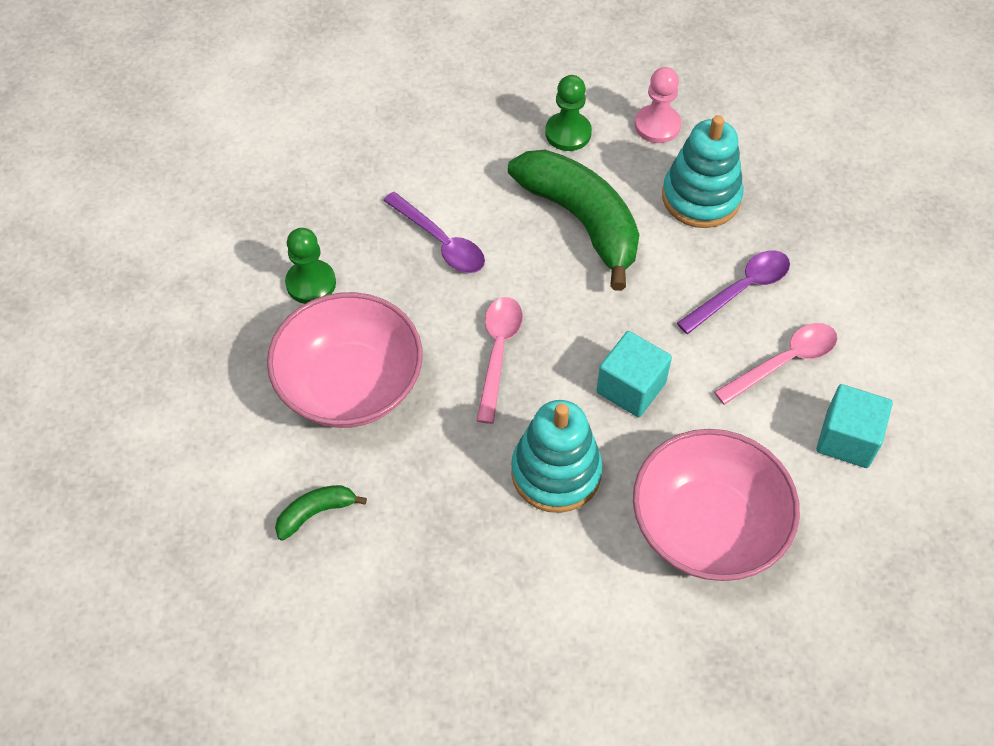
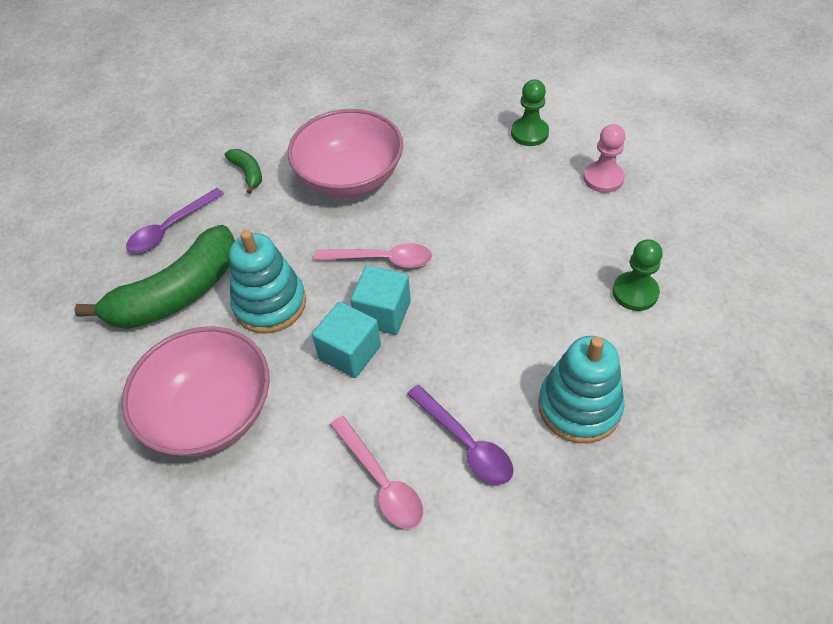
camera: 90 degrees right, 5 degrees down
green pawn [285,228,336,304] -> green pawn moved to [511,79,549,146]
purple spoon [383,192,485,273] -> purple spoon moved to [126,188,224,253]
green banana [508,150,639,291] -> green banana moved to [74,225,235,329]
pink pawn [635,67,681,143] -> pink pawn moved to [583,124,625,193]
turquoise cube [816,384,893,468] -> turquoise cube moved to [351,265,411,335]

